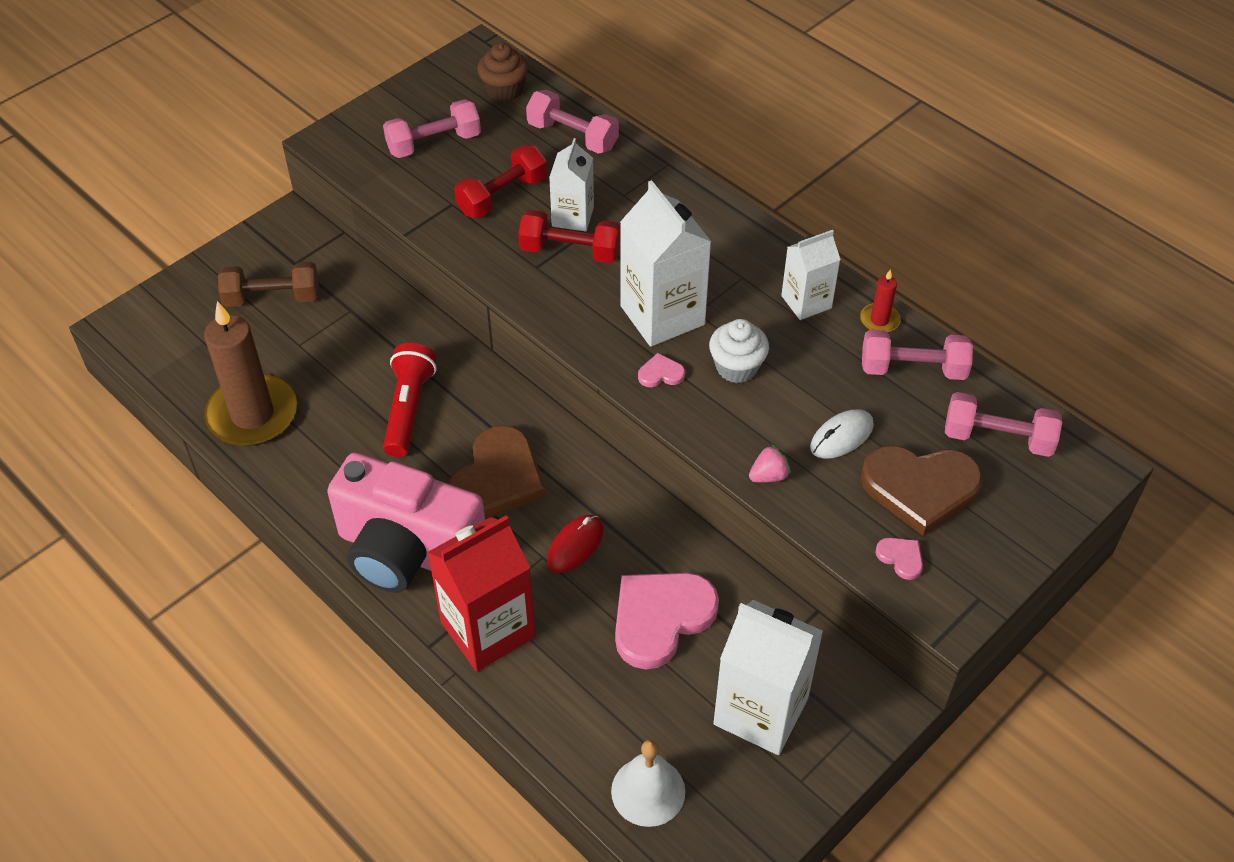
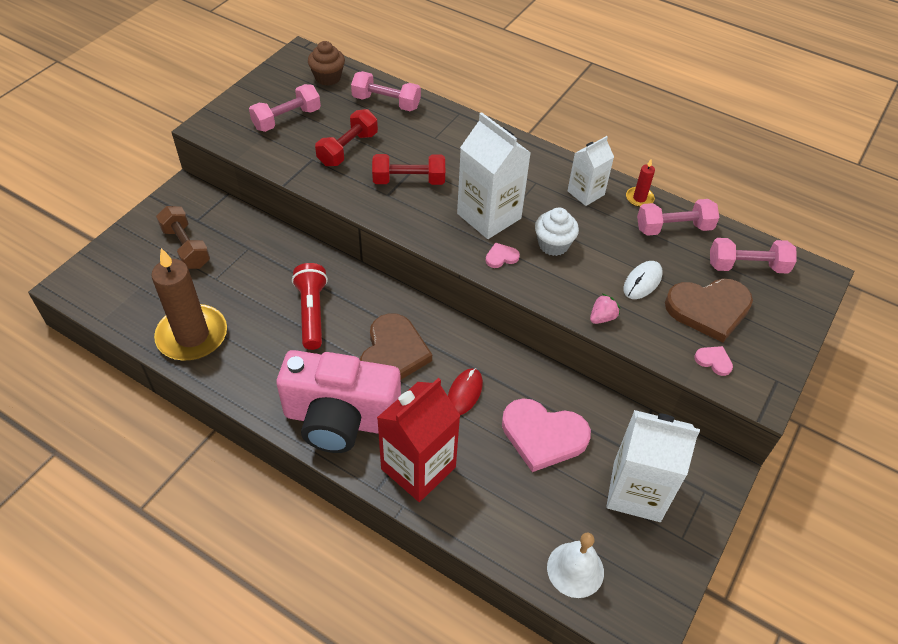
camera: 15 degrees left, 0 degrees up
brown dumbbell [218,262,319,307] -> brown dumbbell turned 75 degrees clockwise [156,206,210,269]
white carton [549,138,594,232] -> none
pink heart [615,573,719,670] -> pink heart turned 105 degrees counterclockwise [502,398,591,472]

